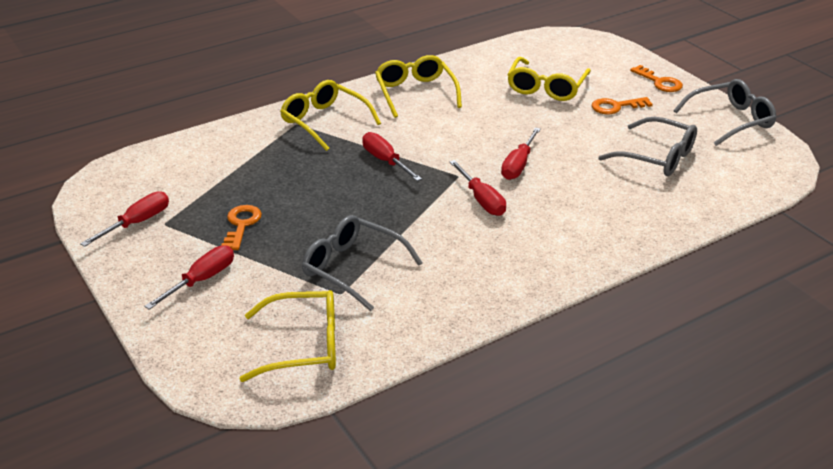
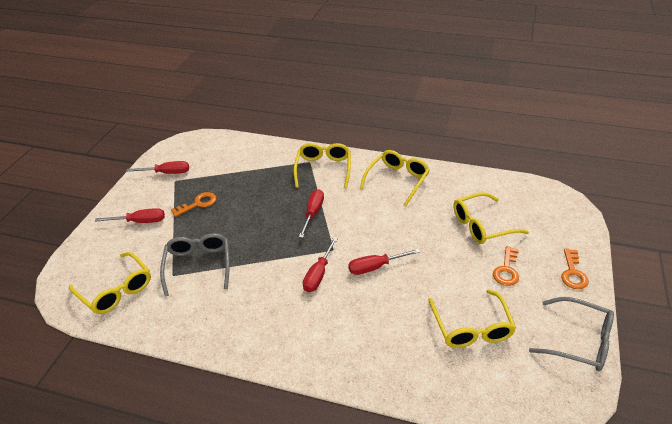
camera: 50 degrees right, 5 degrees up
orange key [592,97,653,114] -> orange key turned 105 degrees counterclockwise [493,246,519,286]
grey glasses [598,117,697,176] -> yellow glasses [428,289,516,348]

